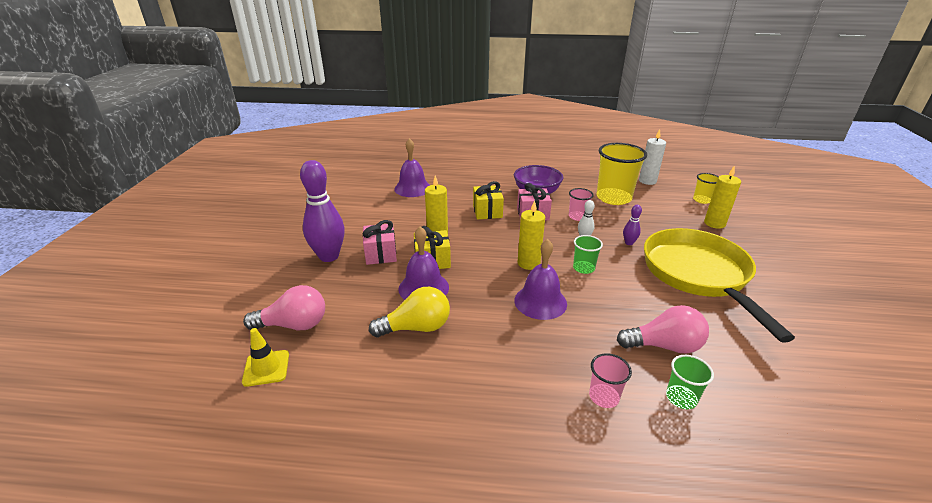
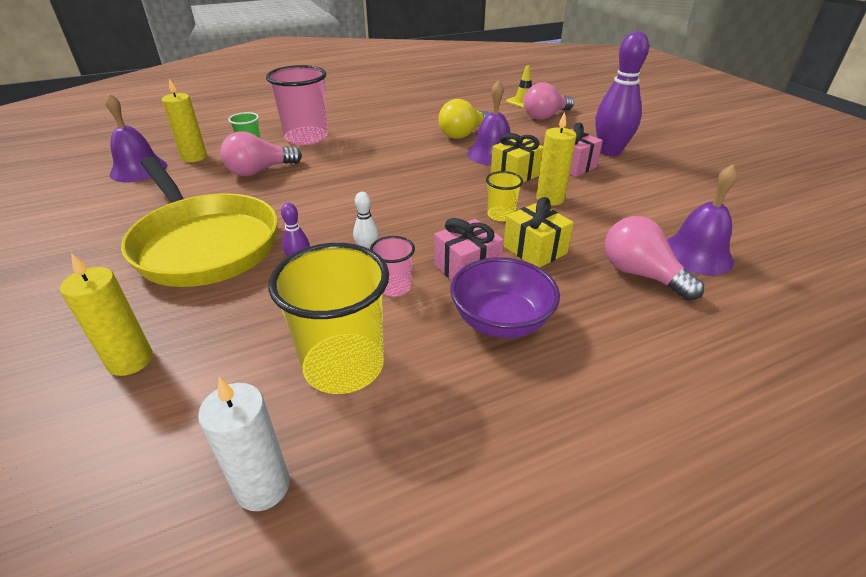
camera: 150 degrees right, 5 degrees up
purple bell [514,239,567,320] -> purple bell moved to [105,93,168,182]
yellow candle [518,200,545,270] -> yellow candle moved to [162,78,207,162]
green cup [573,235,603,274] -> none
pink cup [589,353,632,408] -> pink cup [266,65,328,145], size x2.02
yellow cup [693,173,719,204] -> yellow cup moved to [486,171,523,221]
none -> pink light bulb [605,216,704,301]

